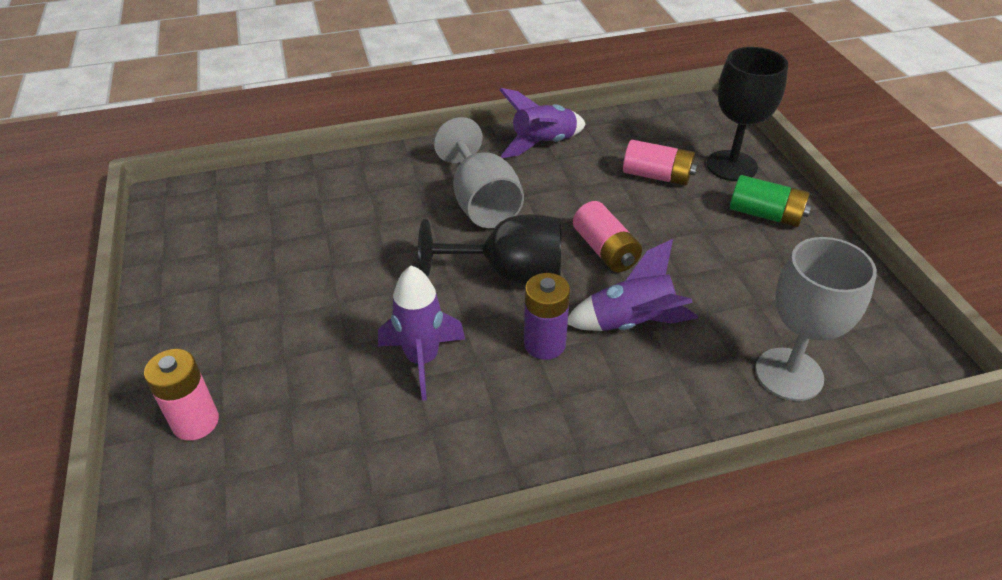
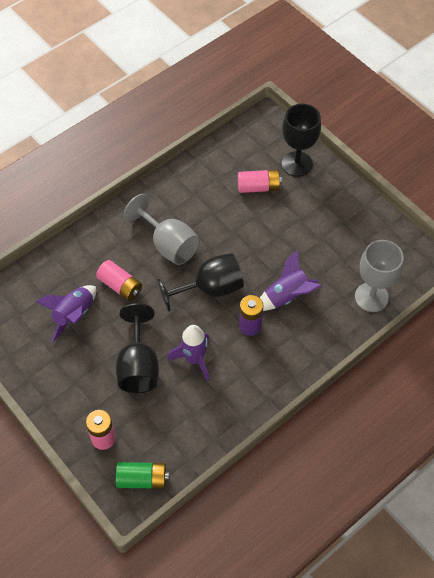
camera: 25 degrees left, 15 degrees up
purple rocket [499,88,586,158] -> purple rocket moved to [35,285,96,342]
pink battery [573,201,642,272] -> pink battery moved to [96,260,142,301]
green battery [730,175,811,227] -> green battery moved to [116,462,169,489]
none -> black goblet [116,303,159,393]

